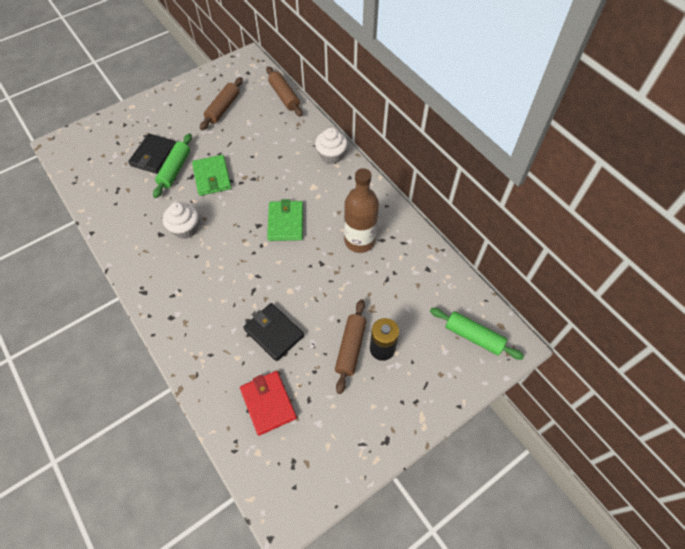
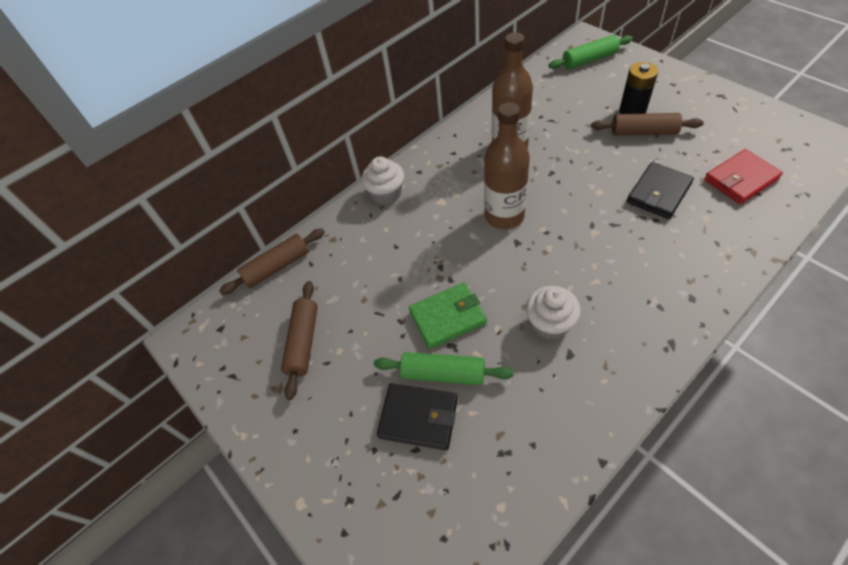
camera: 90 degrees left, 5 degrees down
brown rolling pin [200,77,243,130] -> brown rolling pin turned 75 degrees clockwise [281,281,318,400]
green wallet [267,199,303,241] -> brown bottle [484,102,530,229]
green rolling pin [430,308,524,360] -> green rolling pin turned 45 degrees clockwise [549,35,633,69]

